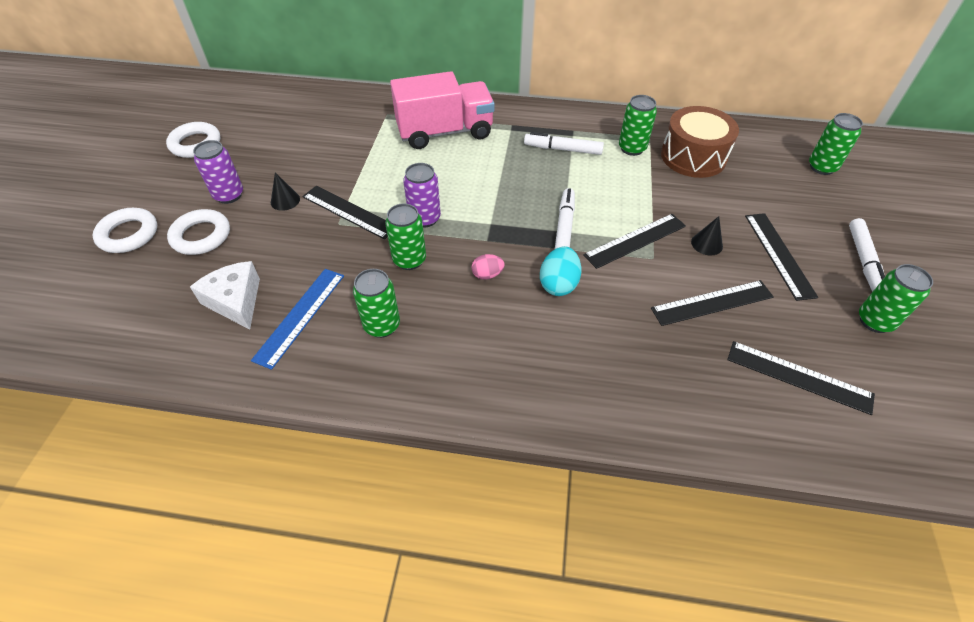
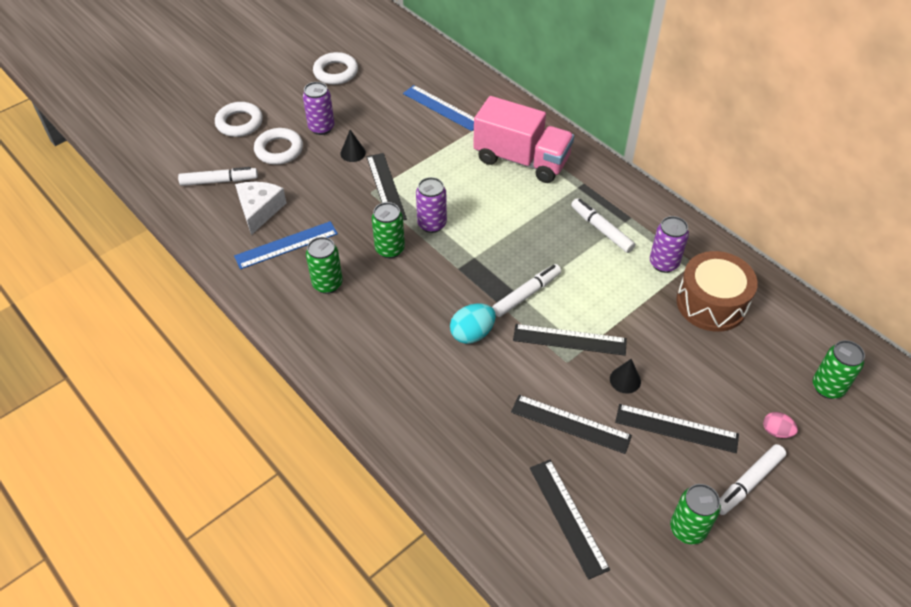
camera: 40 degrees right, 0 degrees up
pink egg [472,254,505,280] -> pink egg moved to [763,412,798,438]
green can [619,95,657,156] -> purple can [650,216,689,273]
black ruler [745,213,818,301] -> black ruler turned 75 degrees clockwise [615,404,739,453]
none -> white marker [178,167,258,186]
none -> blue ruler [403,85,474,131]

